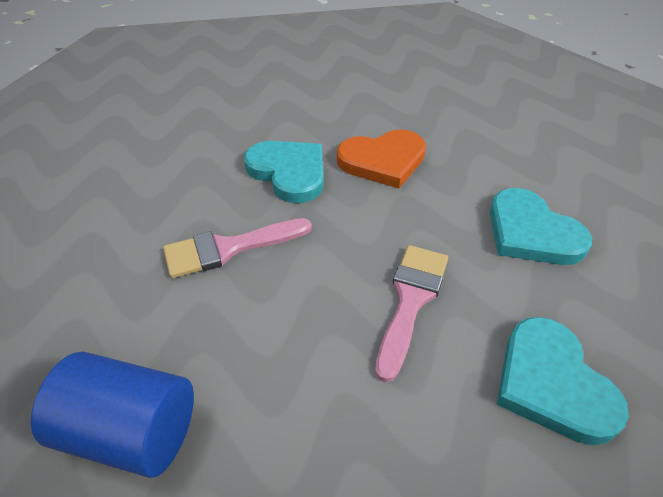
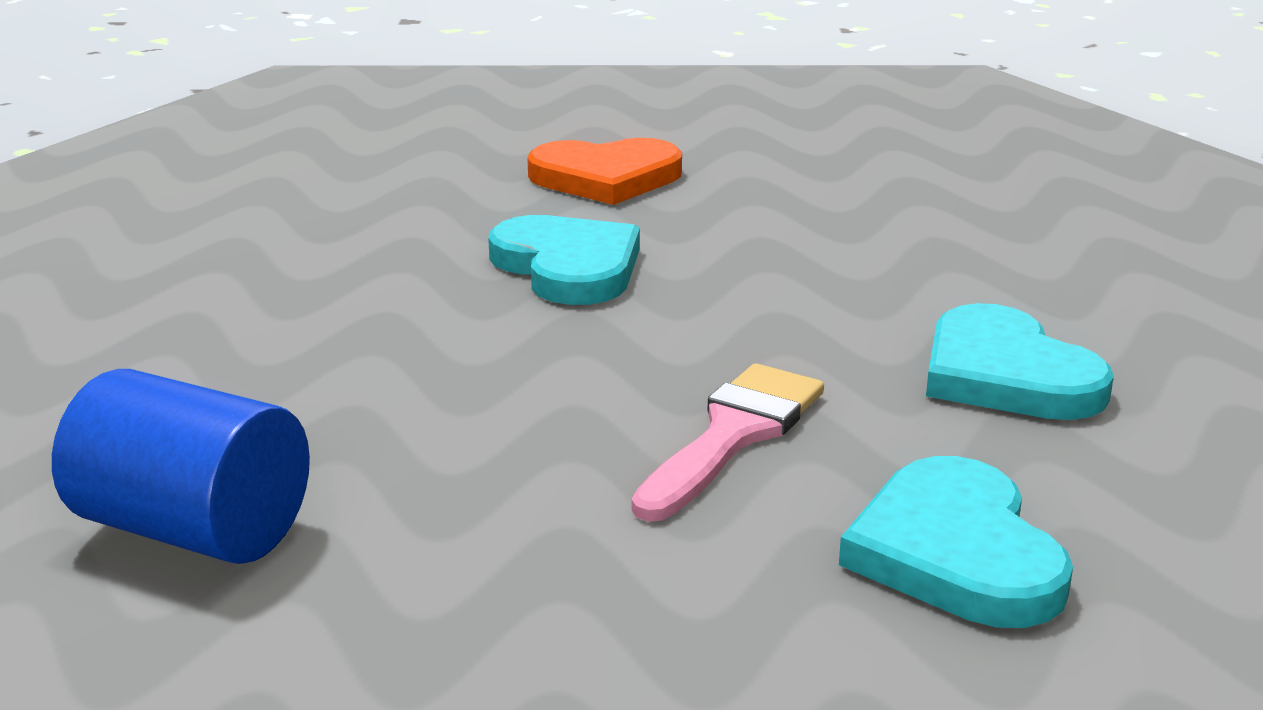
camera: 10 degrees right, 20 degrees down
pink brush [163,218,312,278] -> none
orange heart [337,130,426,188] -> orange heart moved to [527,138,682,205]

